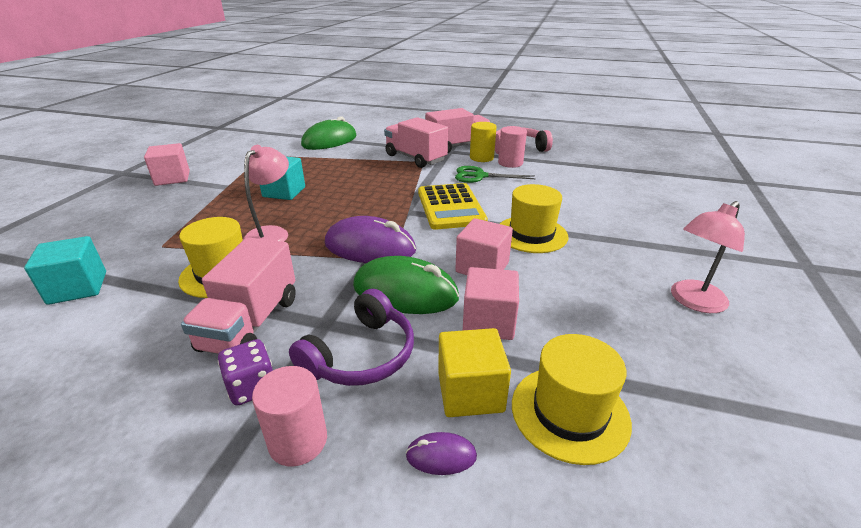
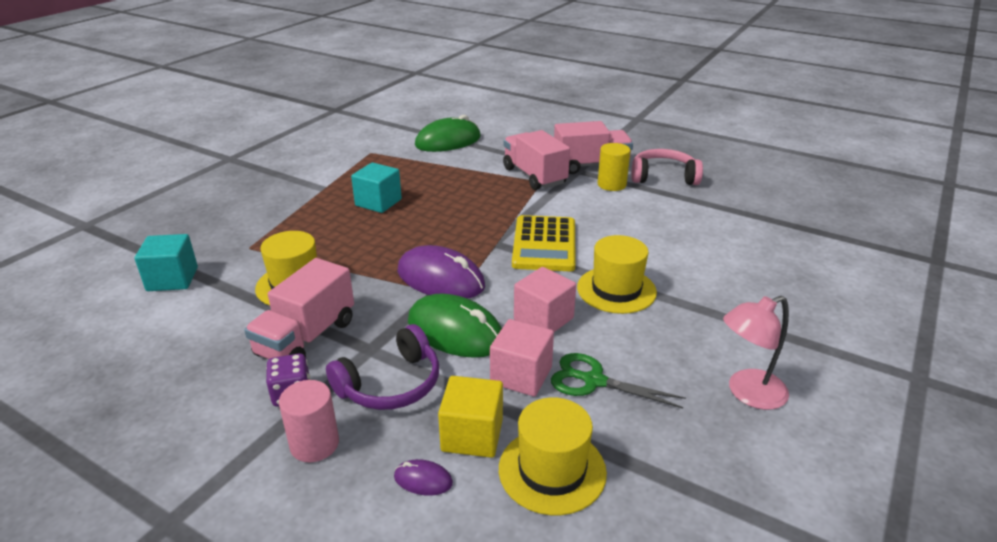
camera: 15 degrees right, 0 degrees up
pink cube [144,143,190,186] -> none
pink lamp [243,145,289,242] -> none
green scissors [455,166,535,183] -> green scissors moved to [551,353,686,408]
pink cylinder [498,126,527,168] -> none

